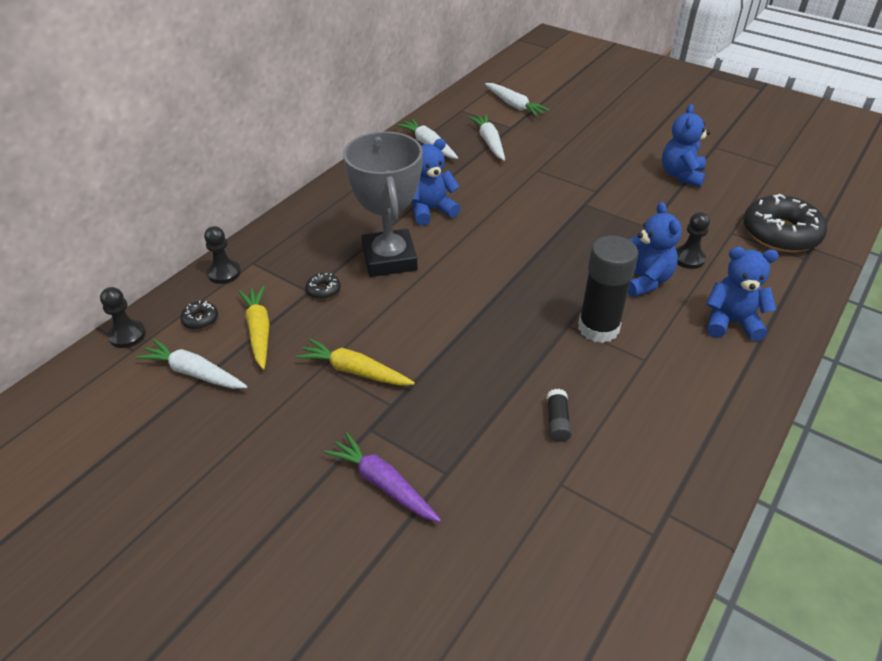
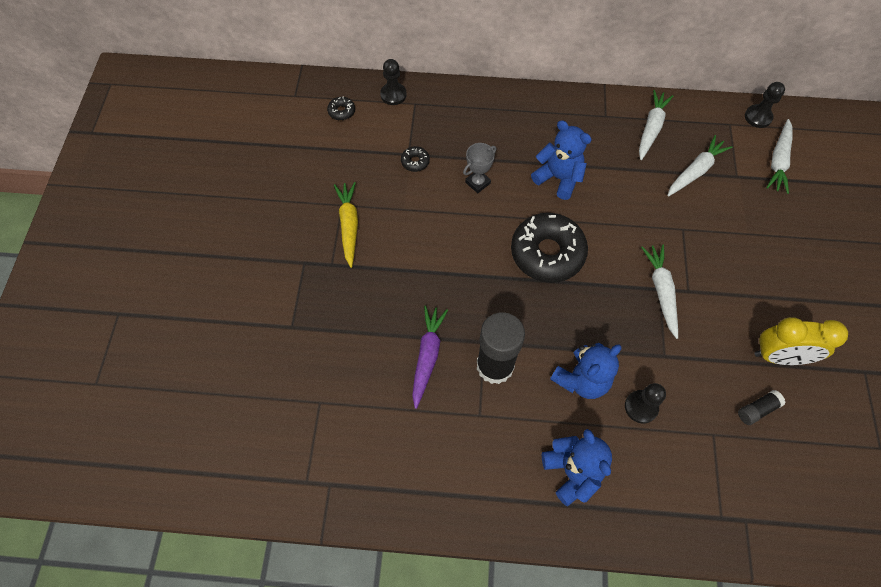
camera: 60 degrees right, 20 degrees up
black pawn [100,287,146,348] -> black pawn moved to [745,82,785,128]
white carrot [136,339,247,389] -> white carrot moved to [641,245,678,339]
yellow carrot [238,286,270,370] -> none
purple carrot [324,432,441,522] -> purple carrot moved to [412,306,448,409]
grey trophy [343,131,423,277] -> grey trophy [463,143,497,193], size x0.43
black glue stick [547,389,572,442] -> black glue stick moved to [738,390,785,425]
blue teddy bear [662,104,710,187] -> yellow clock [754,317,848,365]
black donut [743,194,827,252] -> black donut moved to [511,213,588,283]

